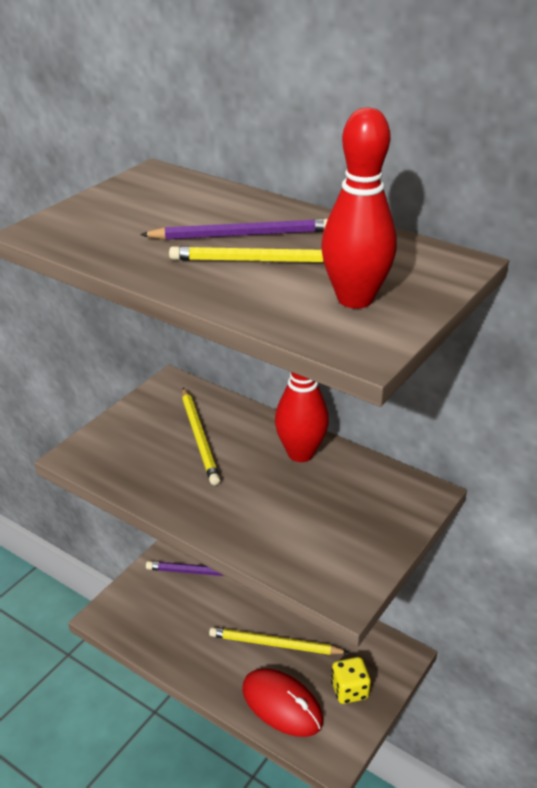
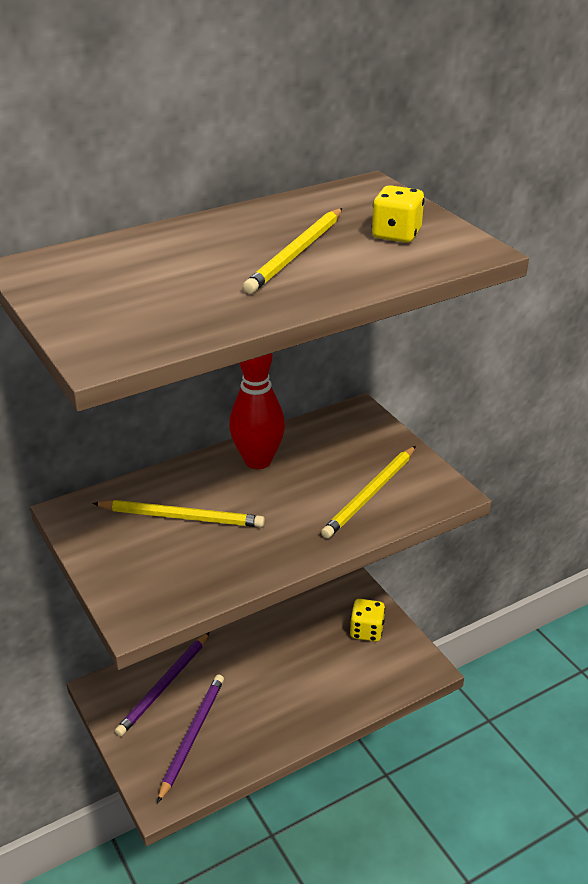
camera: 65 degrees left, 0 degrees up
purple pencil [140,219,328,240] -> purple pencil moved to [157,675,224,803]
yellow pencil [209,627,349,655] -> yellow pencil moved to [321,446,416,539]
red mouse [242,668,323,737] -> none
red bowling pin [321,108,397,308] -> yellow dice [372,185,424,243]

